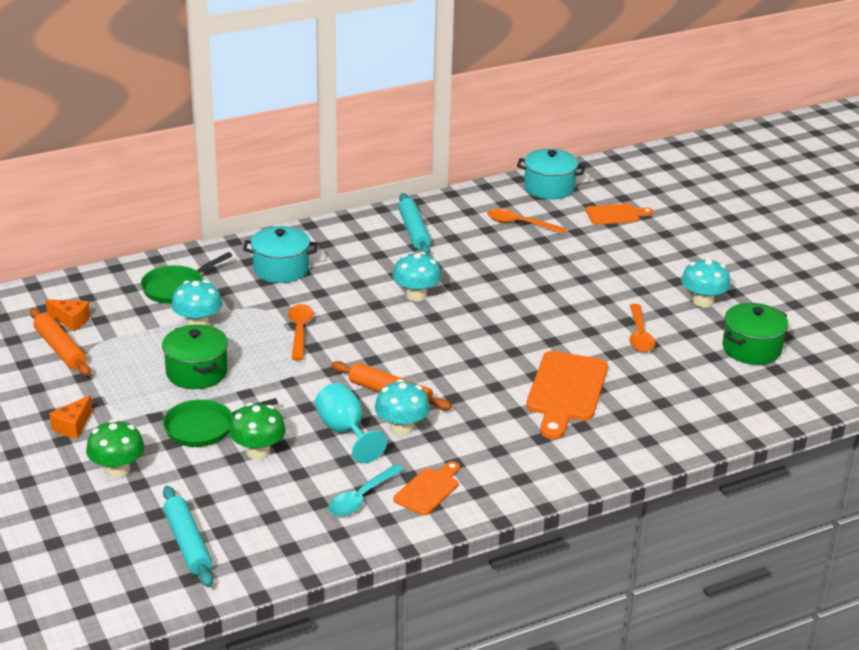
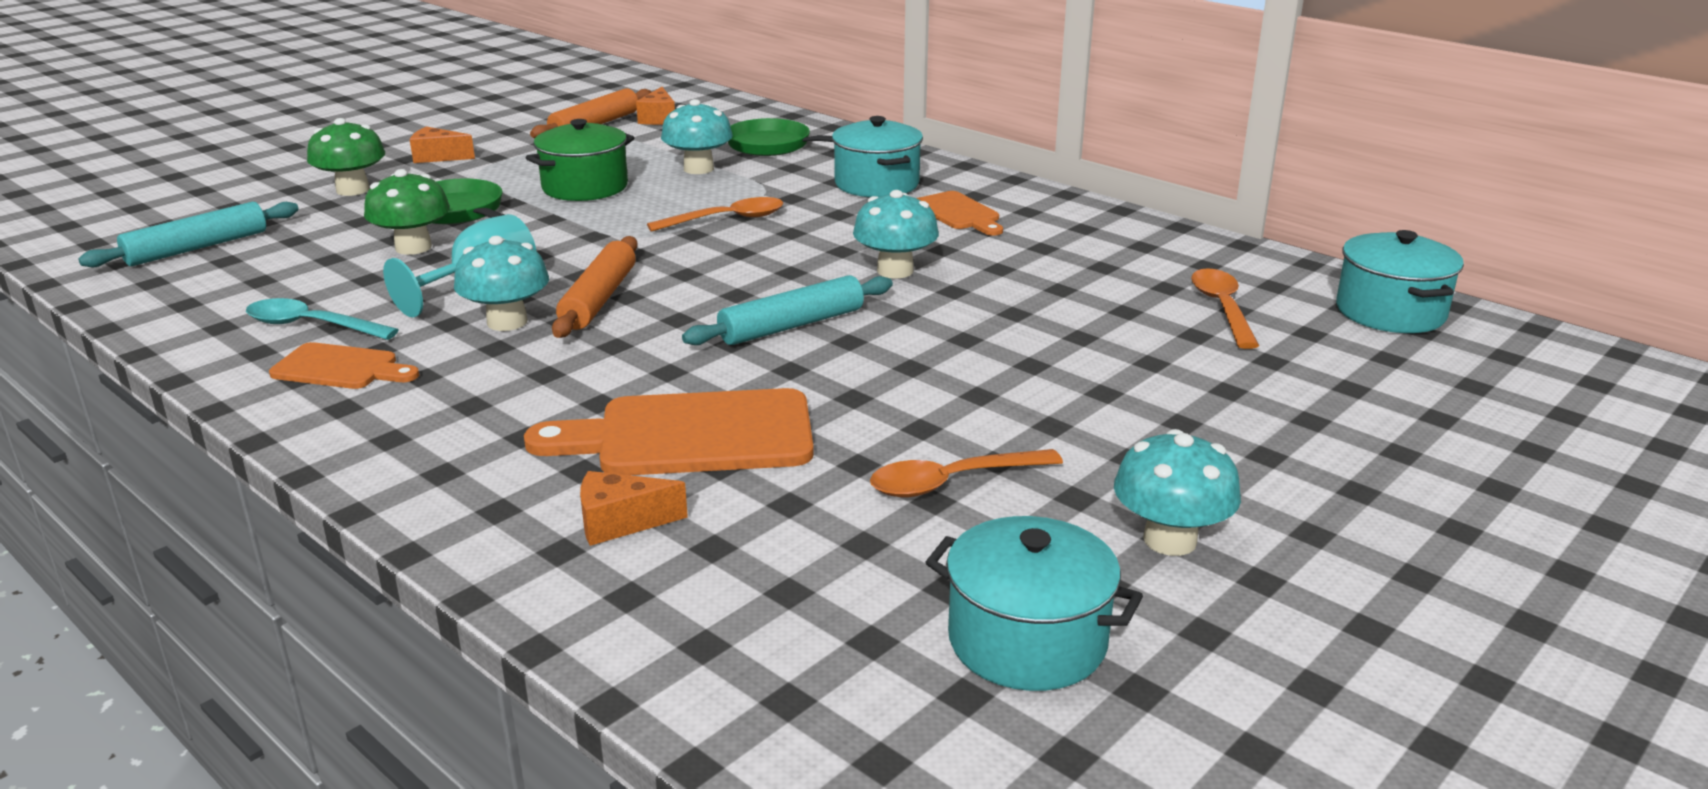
camera: 70 degrees right, 5 degrees down
turquoise rolling pin [398,193,431,255] -> turquoise rolling pin moved to [682,275,893,345]
orange cutting board [586,204,653,225] -> orange cutting board moved to [917,191,1003,236]
green pot [723,303,788,365] -> turquoise pot [926,516,1143,691]
none -> orange cheese [580,471,688,546]

